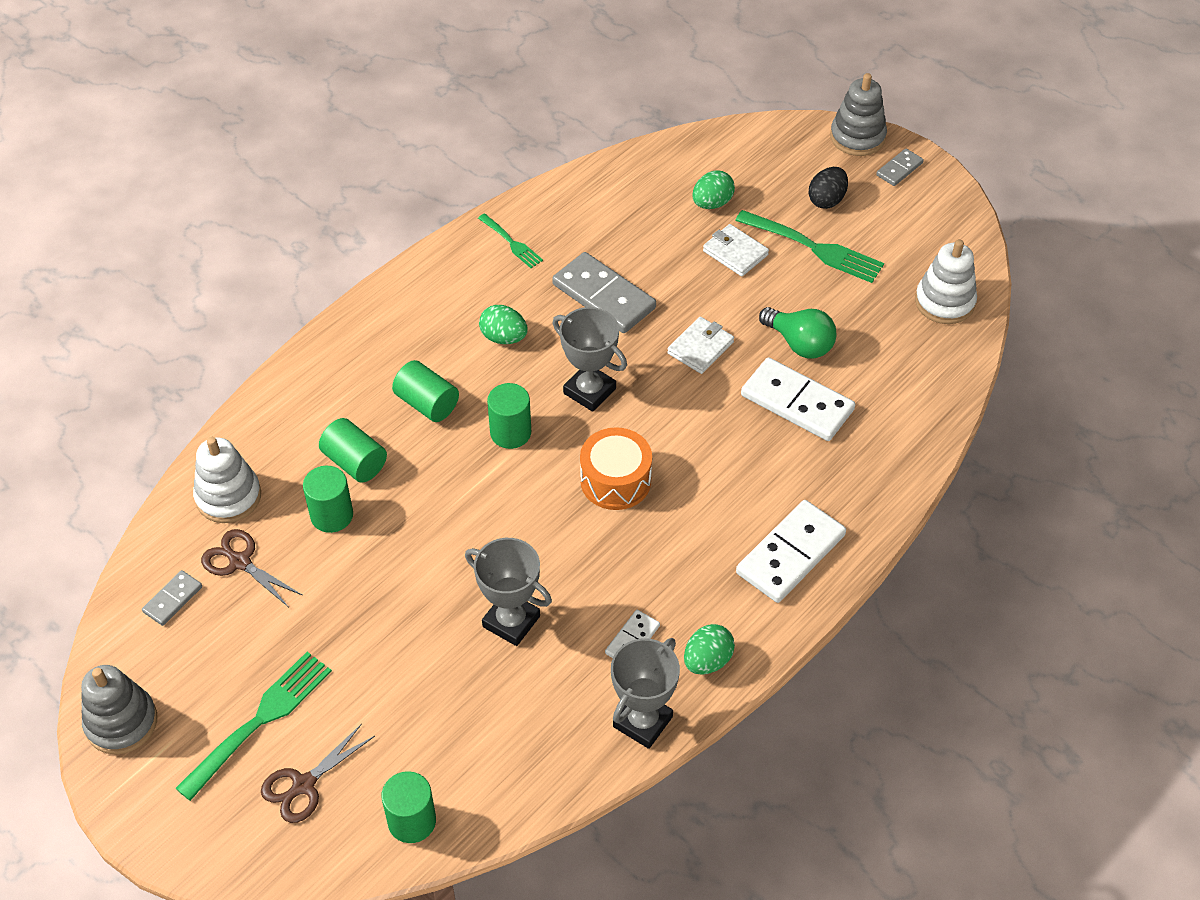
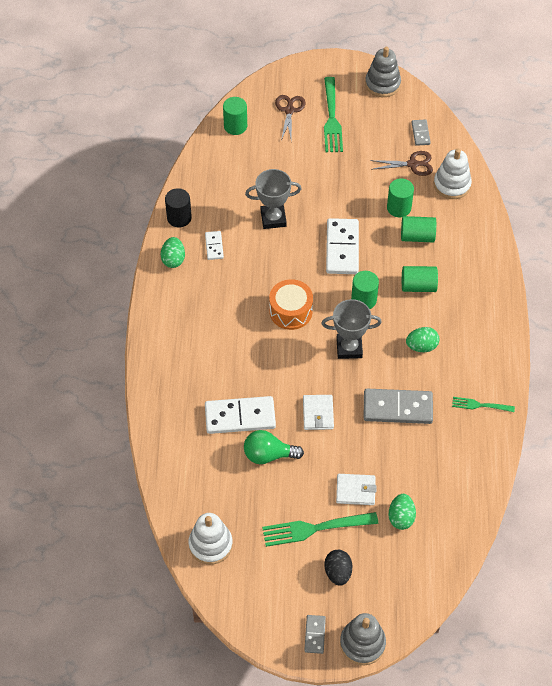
camera: 140 degrees right, 5 degrees up
grey trophy [611,638,680,749] -> black cylinder [165,188,192,227]
white domino [736,500,846,603] -> white domino moved to [326,218,359,274]

